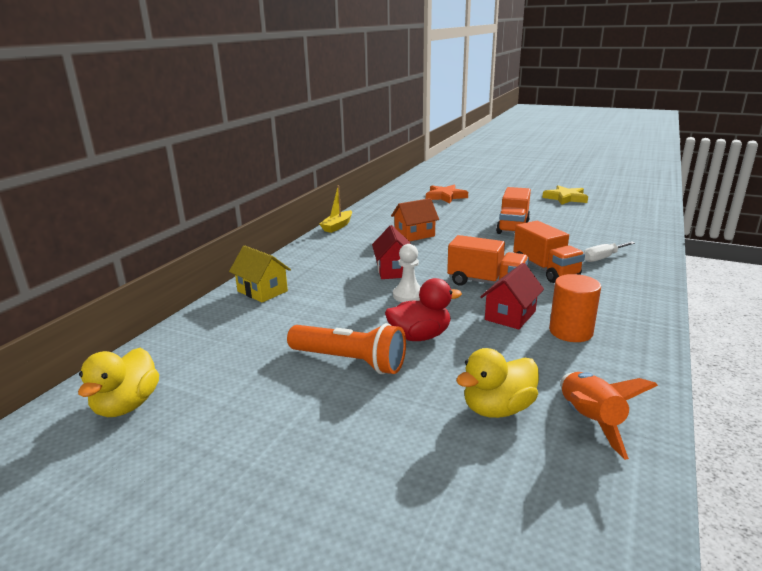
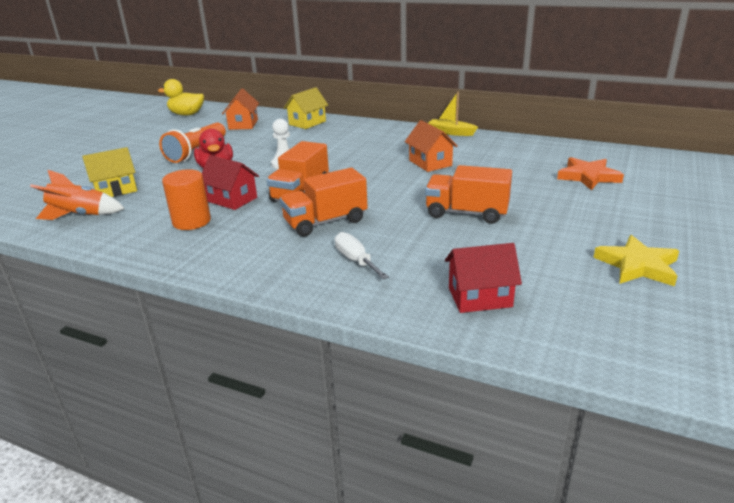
camera: 90 degrees right, 5 degrees up
red house [372,225,411,279] -> red house moved to [445,243,522,313]
yellow duck [456,348,539,418] -> yellow house [82,147,137,197]
none -> orange house [222,89,259,130]

